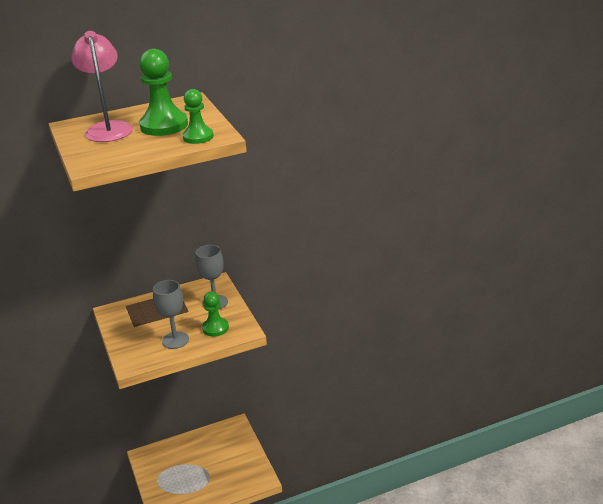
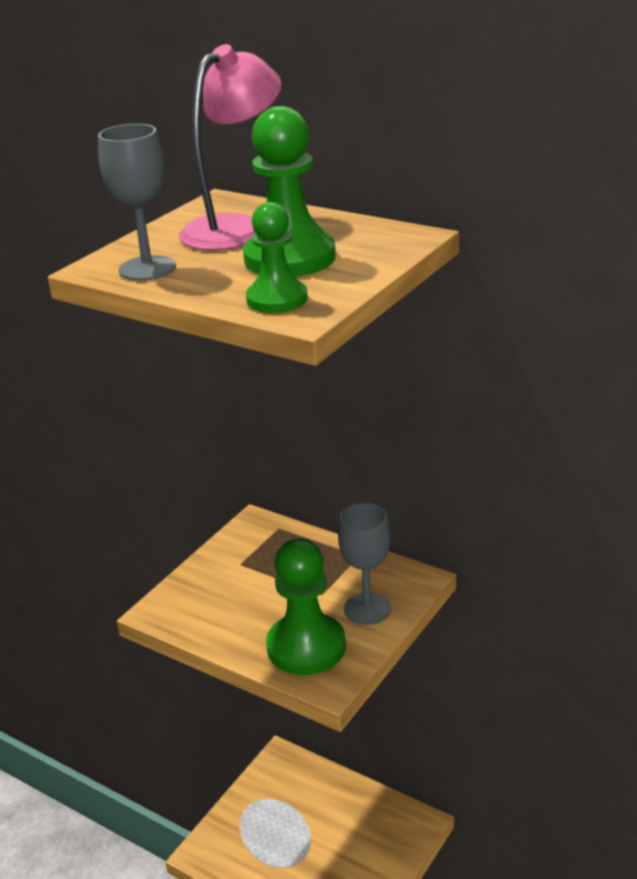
camera: 55 degrees right, 0 degrees up
grey goblet [153,280,189,349] -> grey goblet moved to [98,124,176,281]
green pawn [202,292,229,337] -> green pawn [266,538,346,675], size x1.62

